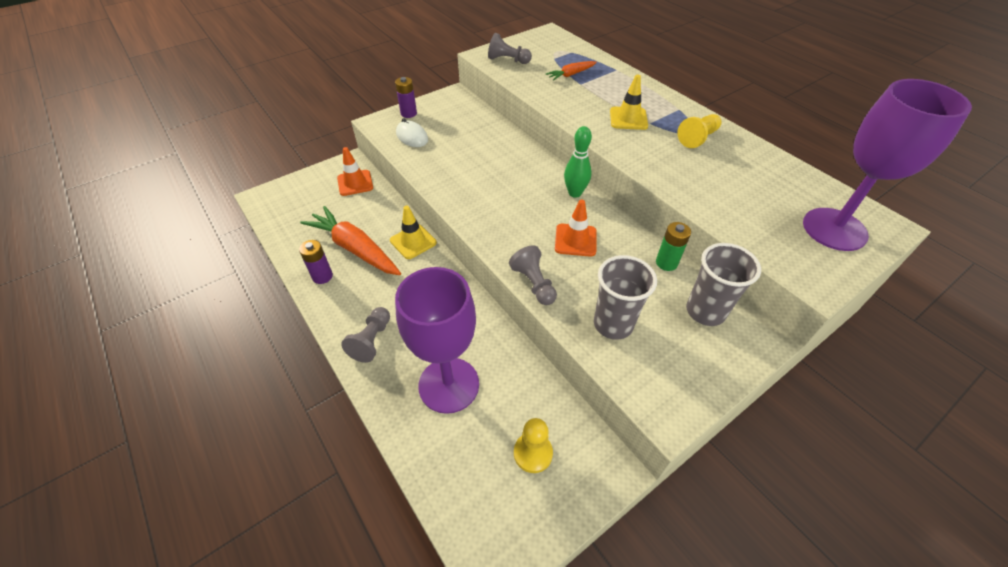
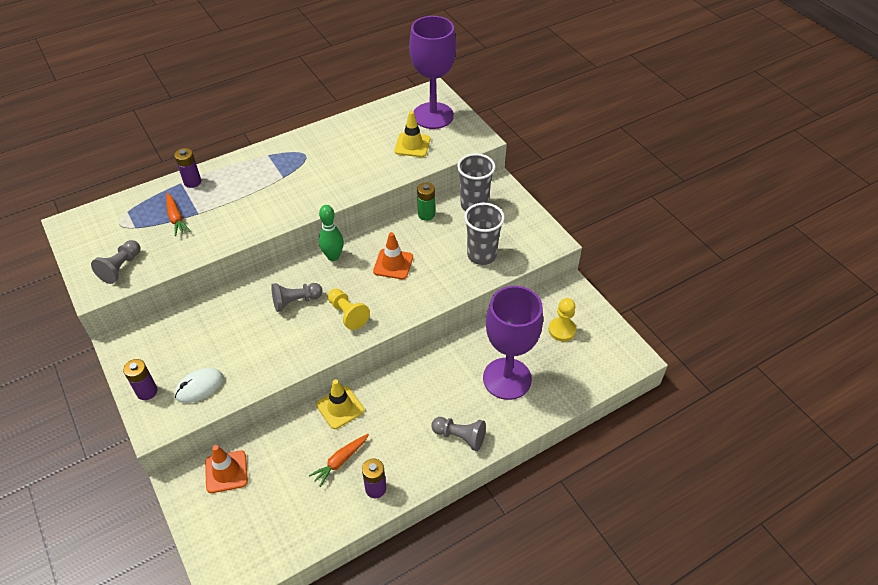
camera: 85 degrees left, 0 degrees up
orange carrot [300,206,401,275] -> orange carrot [309,434,369,487], size x0.51
grey pawn [509,245,557,305] -> grey pawn moved to [271,283,323,312]
yellow traffic cone [610,74,648,130] -> yellow traffic cone moved to [394,111,430,157]
yellow pawn [677,114,722,148] -> yellow pawn moved to [328,288,370,330]
none -> purple battery [174,148,201,188]

